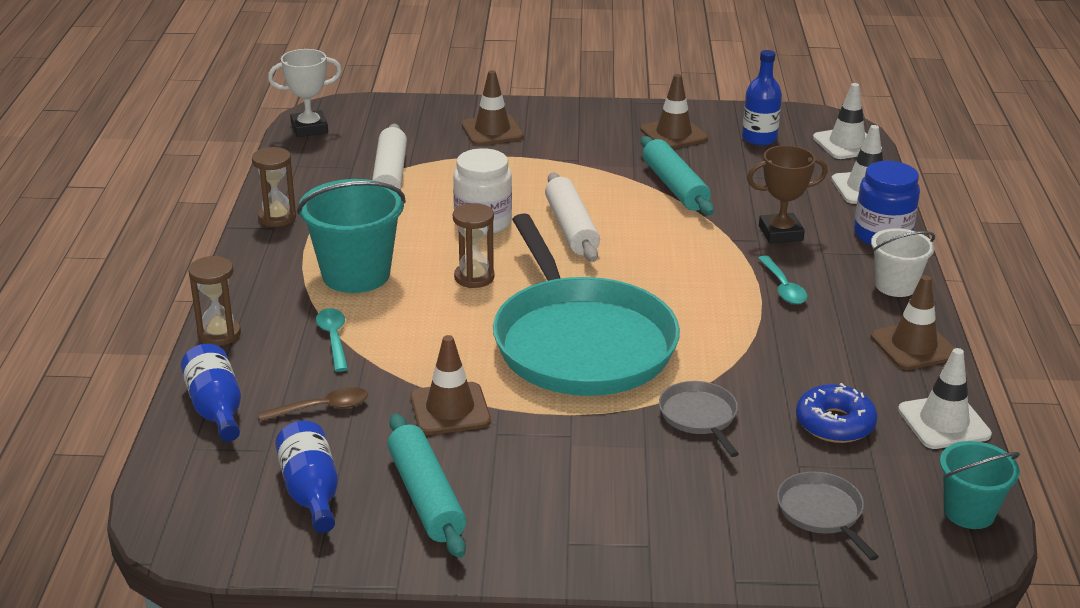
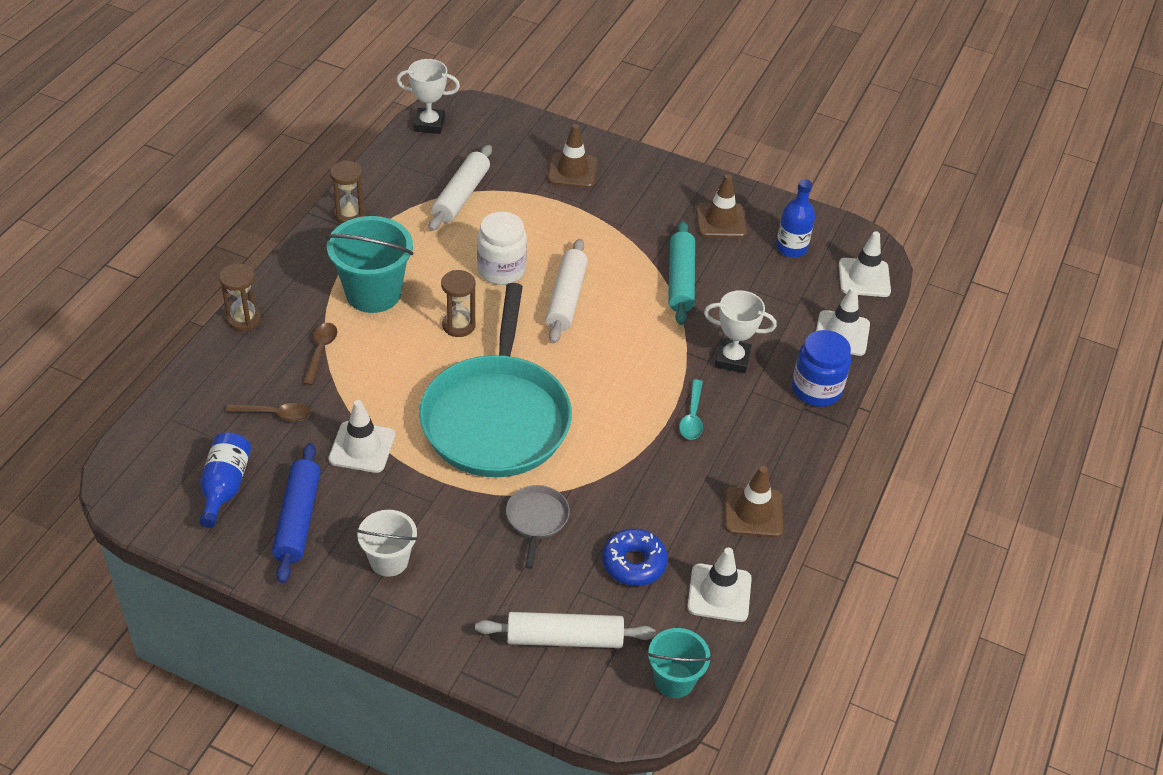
camera: 20 degrees right, 15 degrees up
blue bottle [181,344,241,442] -> none
turquoise spoon [316,308,348,372] -> brown spoon [303,323,337,385]
turquoise rolling pin [387,414,466,558] -> blue rolling pin [272,443,321,583]
brown traffic cone [410,335,491,435] -> white traffic cone [328,400,395,473]
brown trophy [747,145,828,244] -> white trophy [704,290,777,373]
grey pan [777,472,879,561] -> white rolling pin [475,612,656,648]
white bucket [871,228,935,297] -> white bucket moved to [356,510,418,577]

